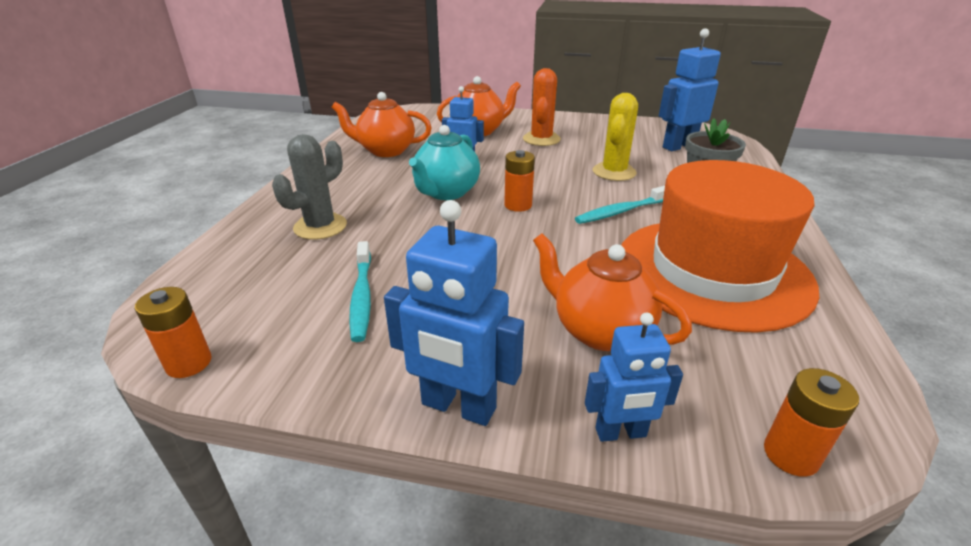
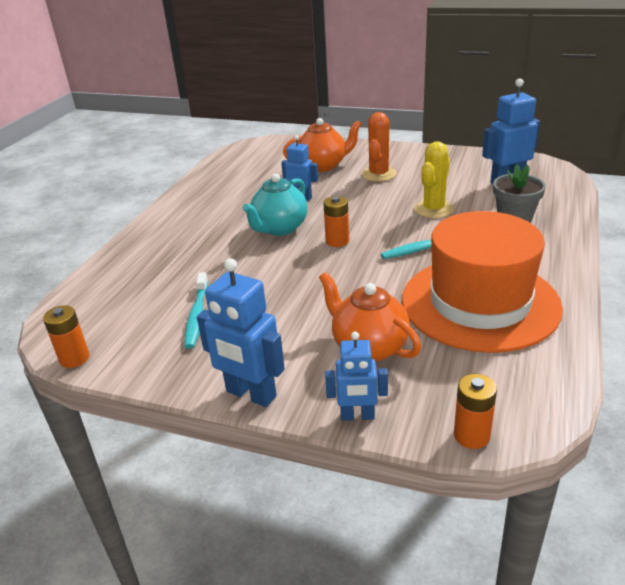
camera: 10 degrees right, 0 degrees up
grey cactus [272,134,347,240] -> none
orange teapot [331,92,432,157] -> none

